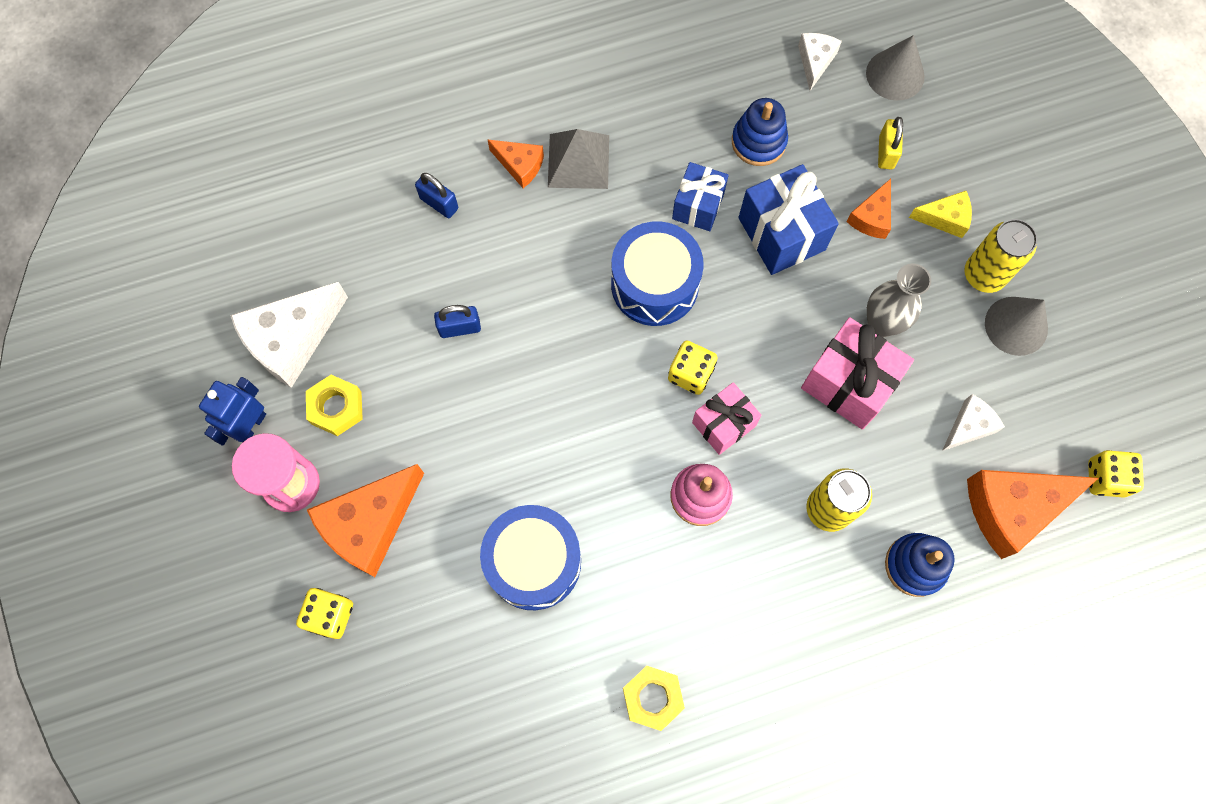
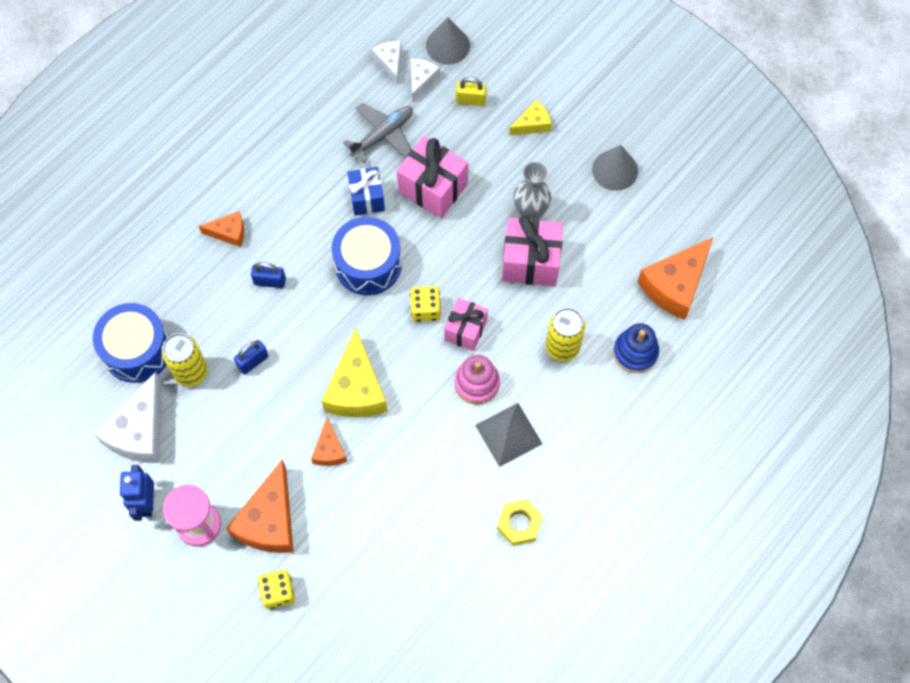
camera: 30 degrees left, 5 degrees down
yellow nut [306,375,363,436] -> none
blue padlock [415,173,458,218] -> blue padlock moved to [251,262,286,288]
blue drum [480,505,581,610] -> blue drum moved to [93,303,169,383]
grey pyramid [548,129,609,189] -> grey pyramid moved to [475,403,542,467]
blue stacking toy [732,98,788,166] -> grey plane [343,103,413,163]
blue gift [738,164,839,275] -> pink gift [397,136,468,218]
orange cheese [847,179,891,239] -> orange cheese moved to [311,417,347,466]
yellow padlock [878,117,903,170] -> yellow padlock turned 60 degrees counterclockwise [456,77,487,106]
white cheese [942,394,1005,451] -> white cheese moved to [411,59,440,102]
yellow can [964,219,1038,293] -> yellow can moved to [162,333,208,387]
yellow dice [1088,450,1144,498] -> none
none -> yellow cheese [322,327,387,417]

